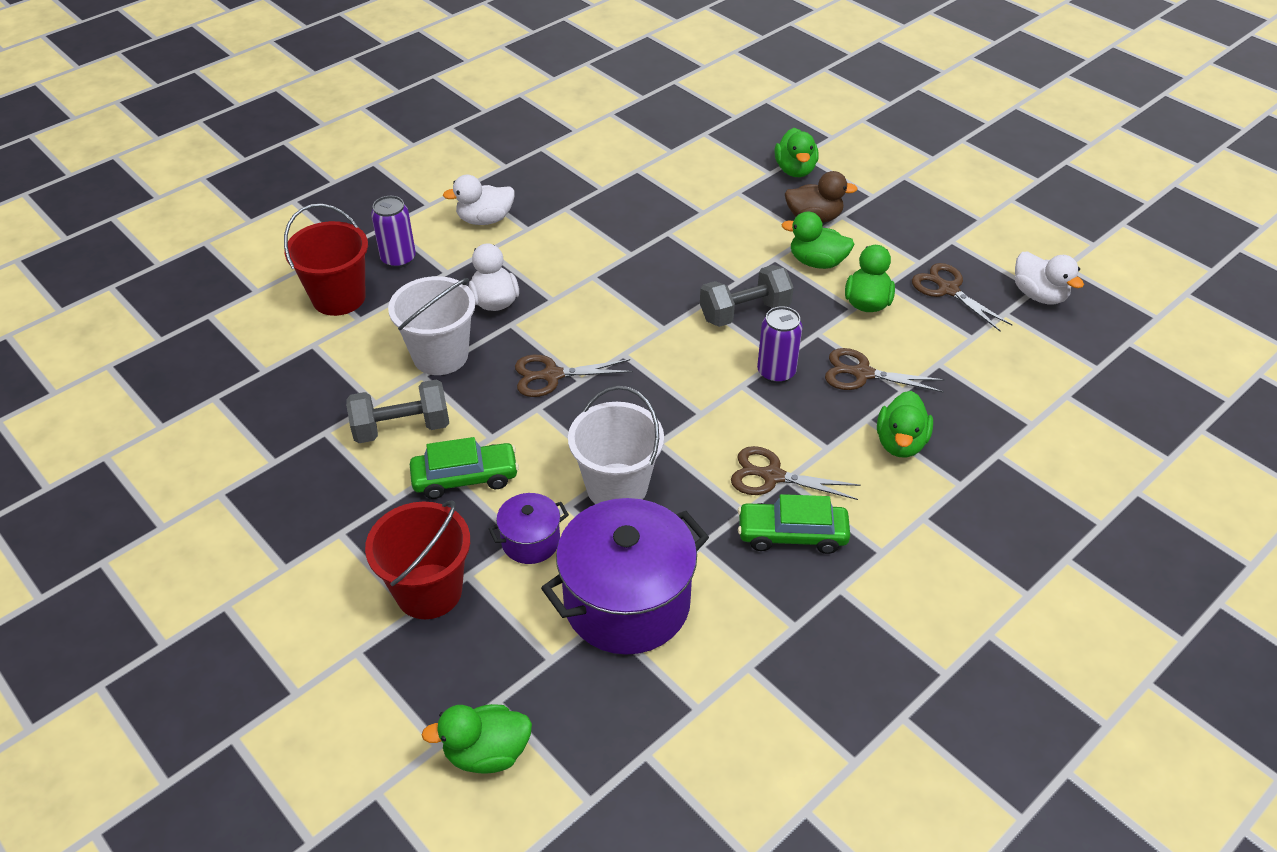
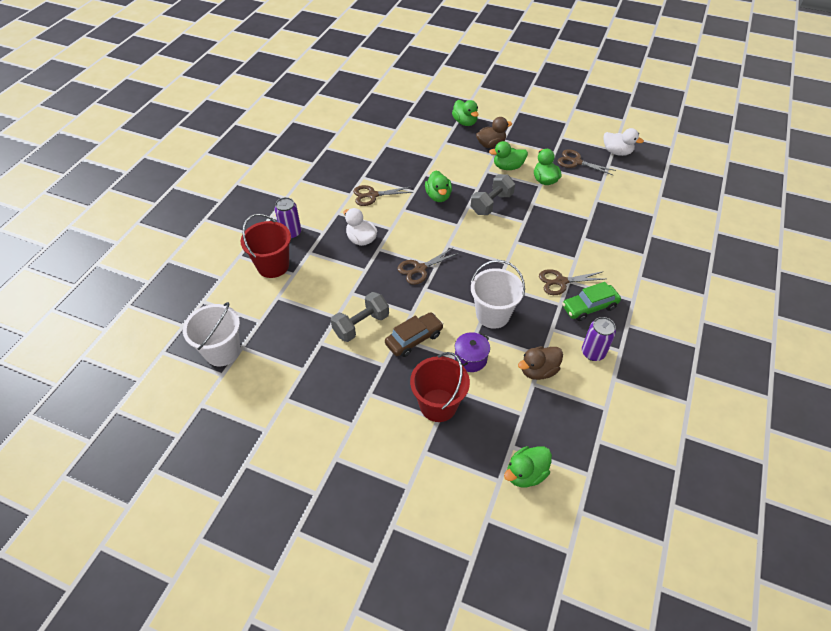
camera: 25 degrees left, 5 degrees up
white bucket [388,276,475,375] -> white bucket moved to [183,302,240,366]
green car [410,437,519,499] -> brown car [385,312,444,357]
white duck [443,175,515,225] -> none
purple pot [541,498,709,655] -> brown duck [518,346,563,380]
purple can [757,306,803,383] -> purple can moved to [582,317,616,361]
brown scissors [825,348,944,392] -> brown scissors moved to [353,185,414,206]
green duck [877,391,933,457] -> green duck moved to [425,170,452,202]

